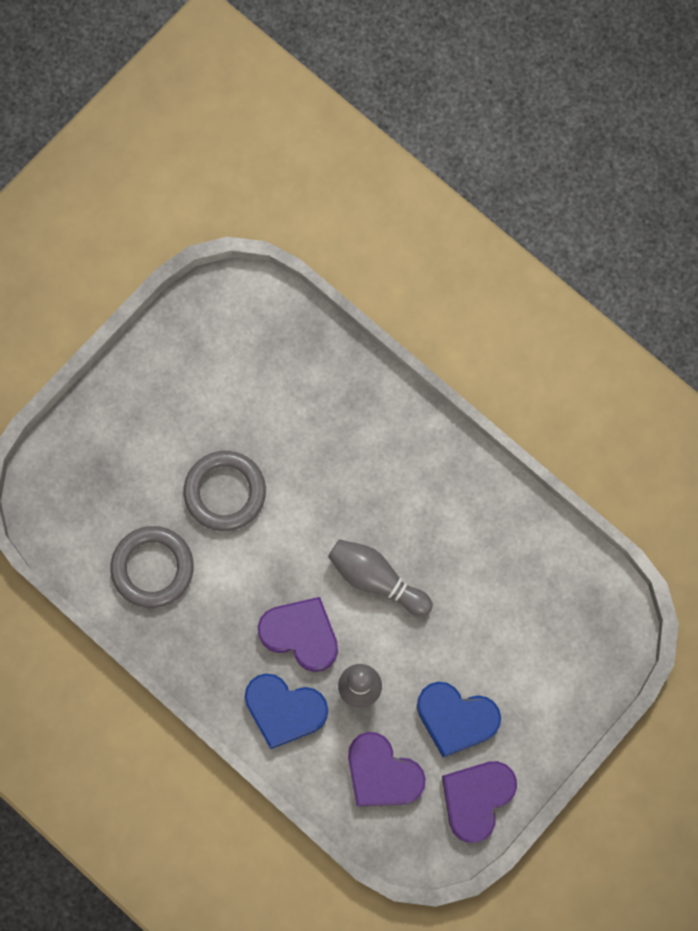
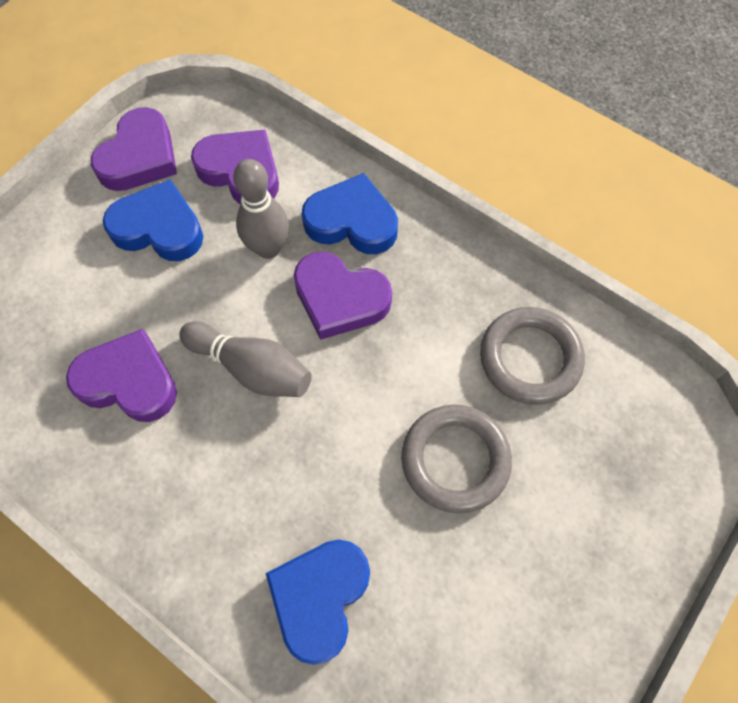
camera: 175 degrees right, 10 degrees down
none -> purple heart [66,329,177,422]
none -> blue heart [266,539,370,665]

